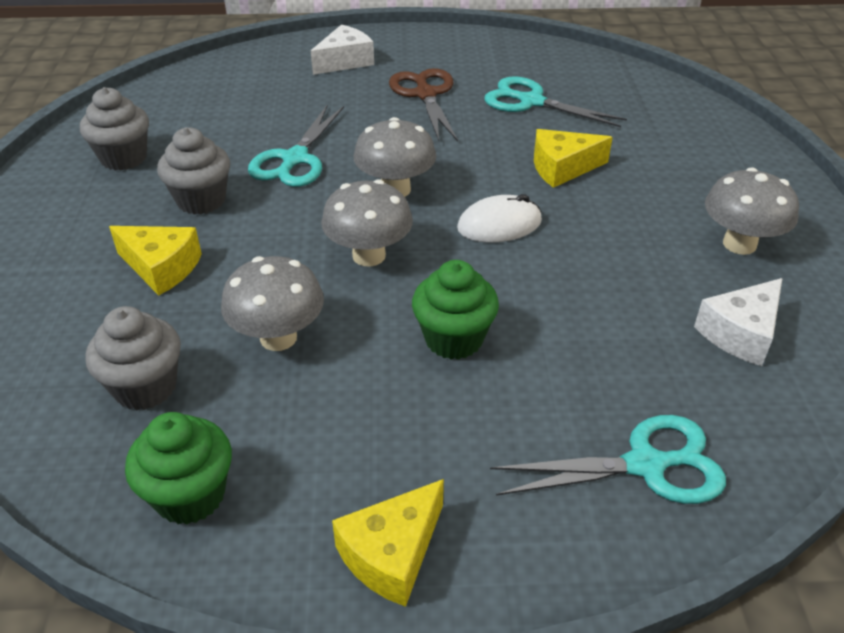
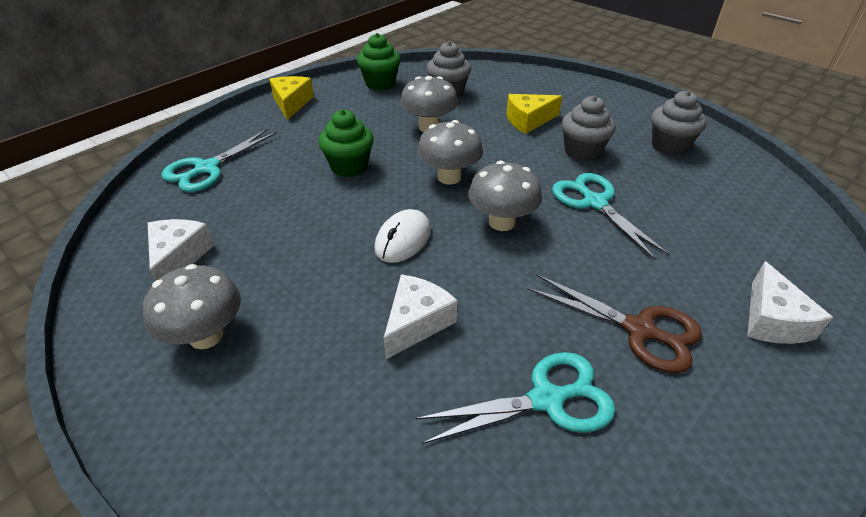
camera: 135 degrees right, 0 degrees up
yellow cheese [534,129,613,188] -> white cheese [384,274,458,359]

